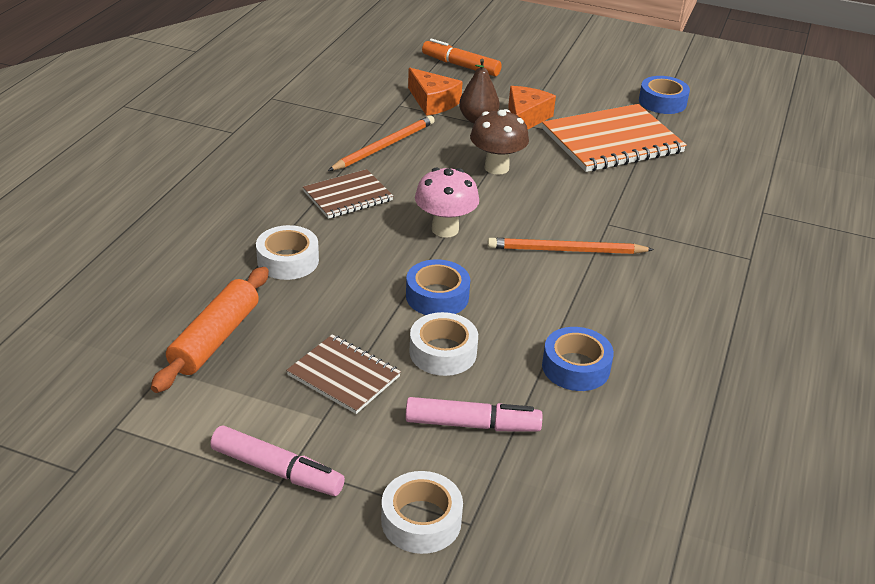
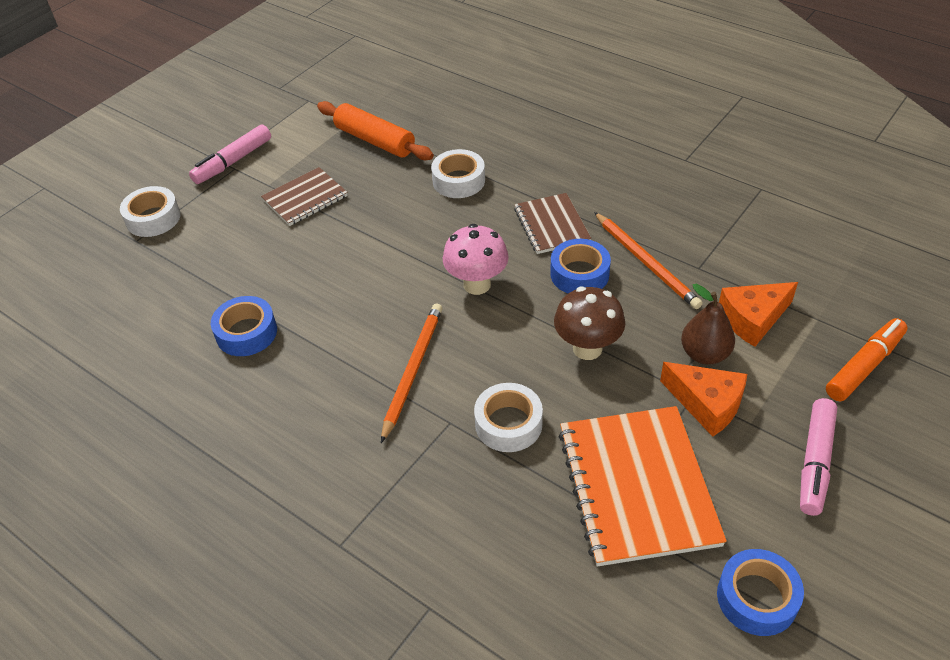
camera: 110 degrees right, 10 degrees up
pink marker [405,397,543,432] -> pink marker moved to [800,398,837,516]
blue tape [406,259,470,315] -> blue tape moved to [550,239,611,294]
white tape [409,312,478,376] -> white tape moved to [474,383,543,452]

